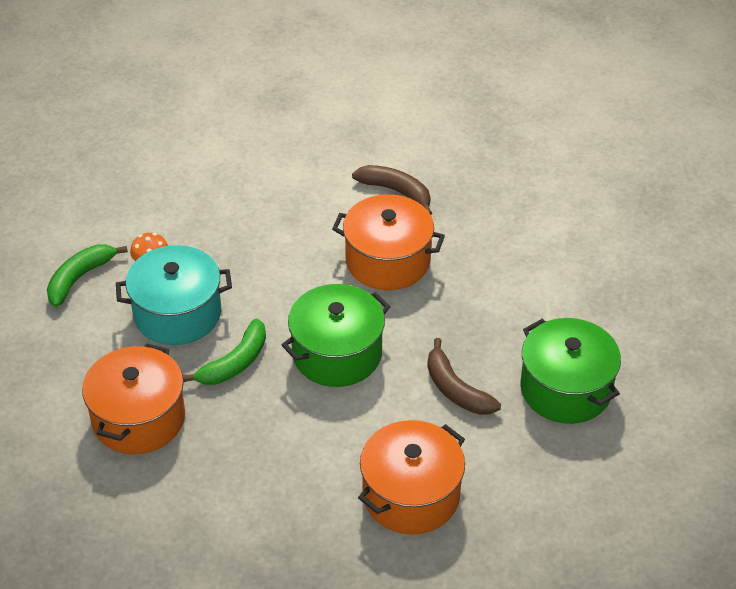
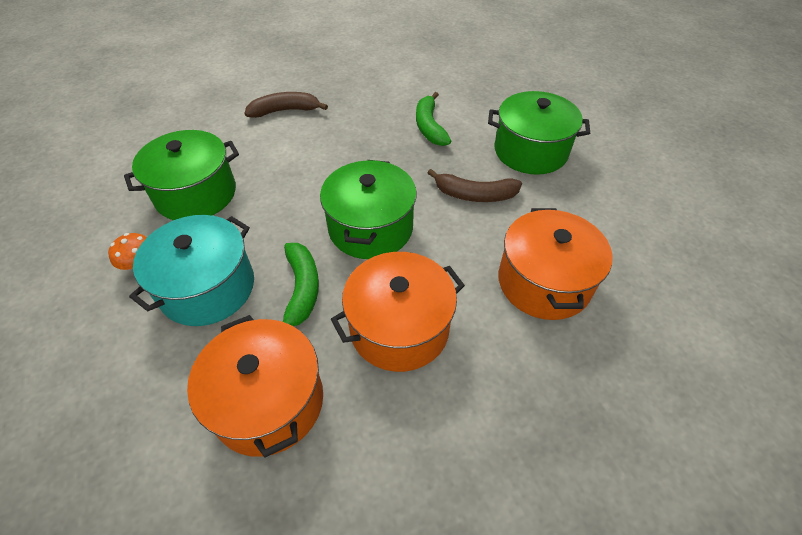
camera: 45 degrees left, 5 degrees up
green banana [47,244,128,307] -> green banana moved to [416,92,451,146]
orange pot [332,194,445,290] -> orange pot moved to [331,252,465,372]
none -> green pot [124,130,239,220]

